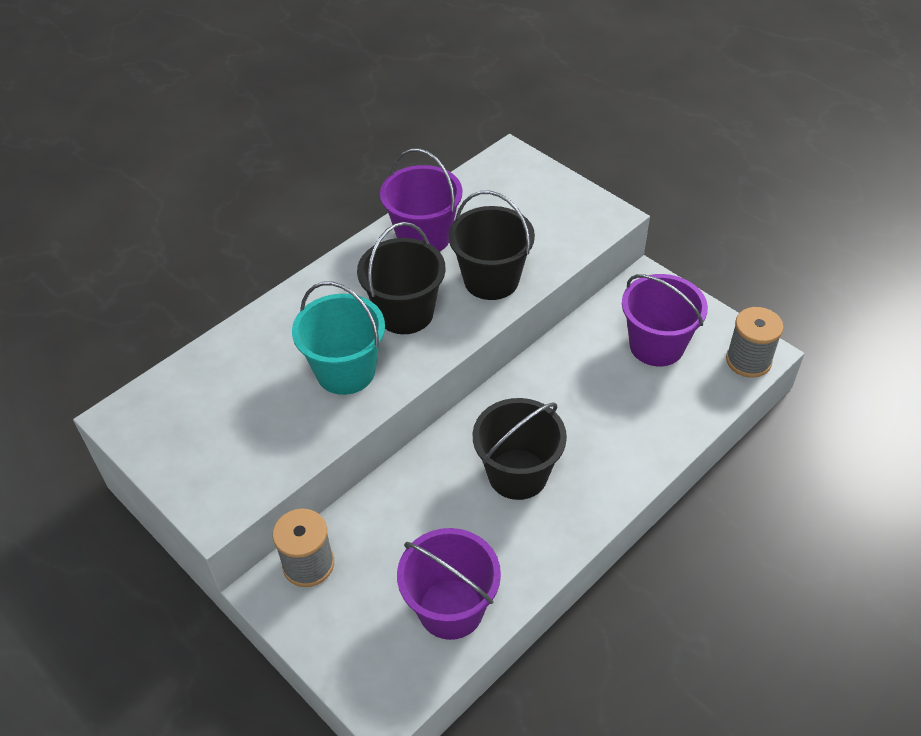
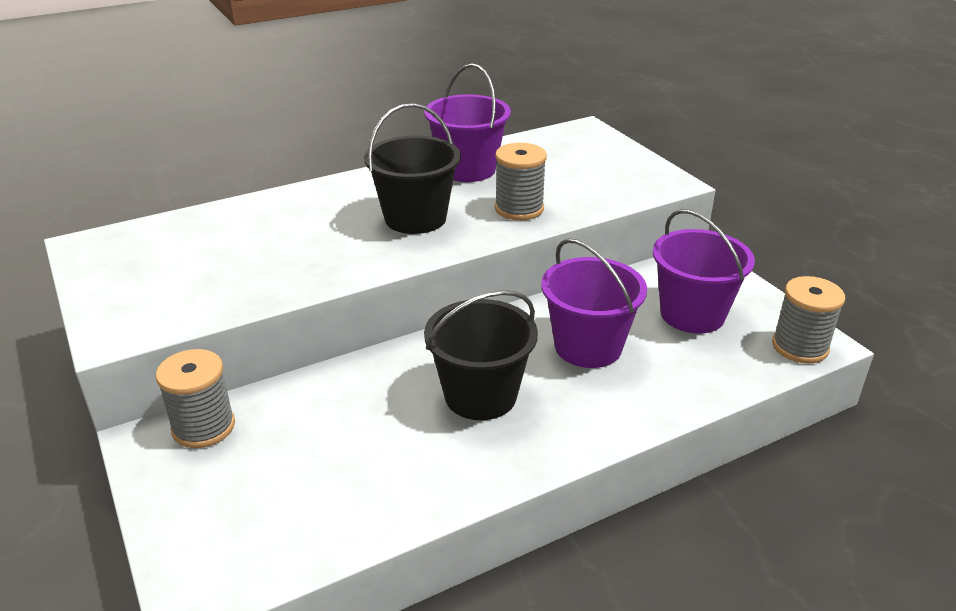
camera: 15 degrees right, 15 degrees down
turquoise bucket [292,281,385,395] -> none
purple bucket [397,528,501,640] -> purple bucket moved to [541,238,647,368]
black bucket [449,191,535,300] -> grey spool [495,143,547,220]

